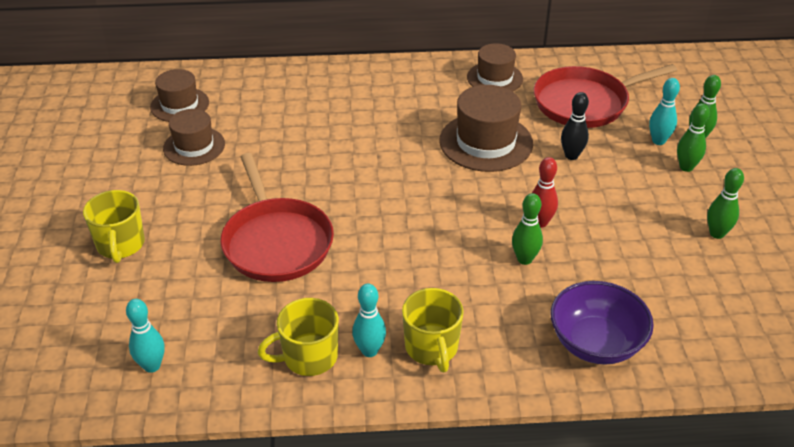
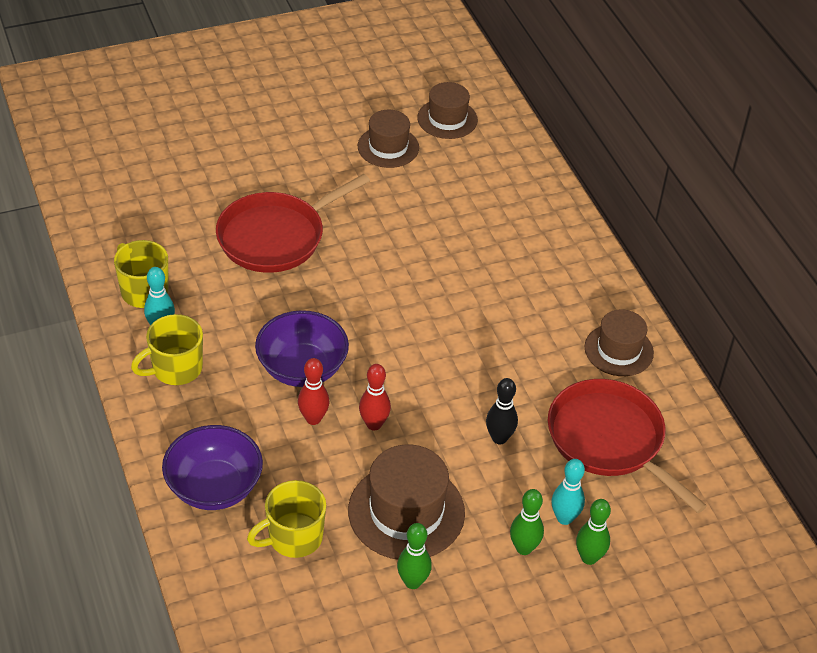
camera: 70 degrees right, 5 degrees up
yellow mug [83,190,145,263] -> yellow mug moved to [247,480,326,558]
turquoise bowling pin [126,299,165,373] -> none
brown hat [439,85,533,172] -> brown hat moved to [348,445,465,560]
green bowling pin [512,193,543,265] -> red bowling pin [298,358,329,425]
none -> purple bowl [255,310,349,387]

